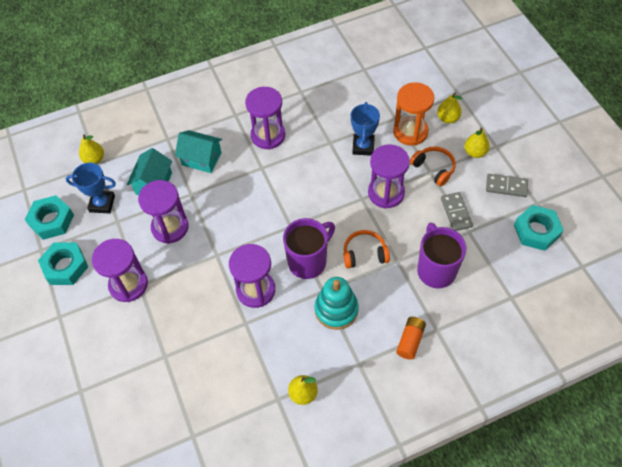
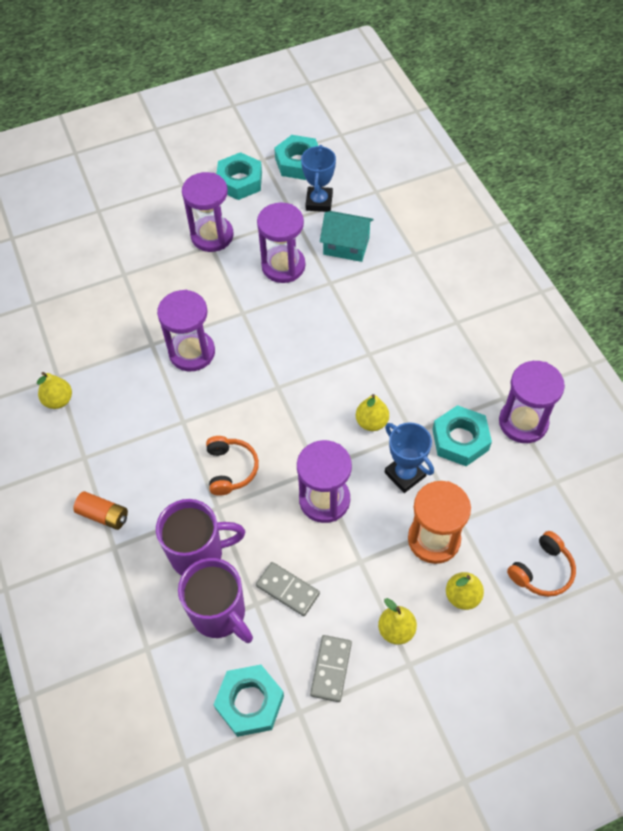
camera: 90 degrees right, 0 degrees up
yellow pear [79,134,104,164] -> yellow pear moved to [356,394,389,431]
turquoise house [175,130,222,173] -> none
purple hourglass [245,87,285,149] -> purple hourglass moved to [499,361,565,443]
purple mug [283,218,335,279] -> purple mug moved to [178,558,253,643]
turquoise stacking toy [315,277,359,330] -> none
blue trophy [351,102,380,156] -> blue trophy turned 45 degrees clockwise [385,422,434,493]
orange headphones [410,146,456,186] -> orange headphones moved to [507,531,576,597]
grey domino [441,192,473,231] -> grey domino turned 45 degrees clockwise [256,562,320,616]
none -> turquoise nut [432,405,492,466]

